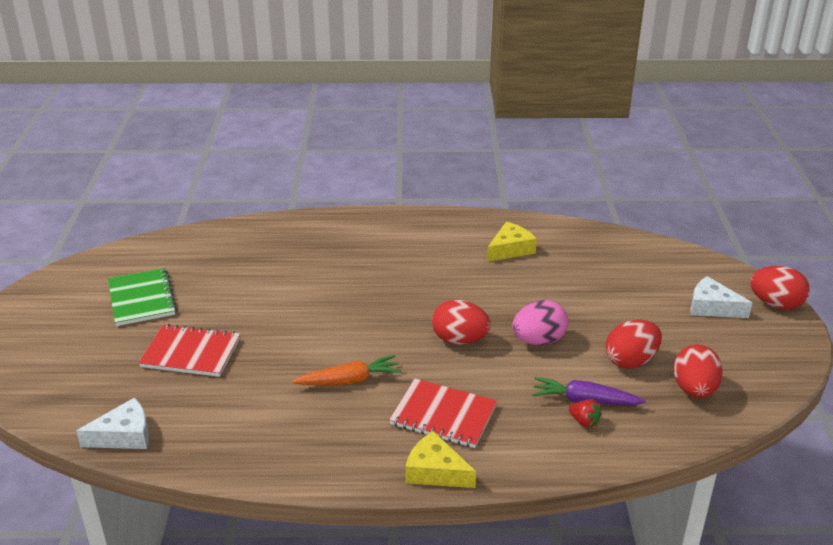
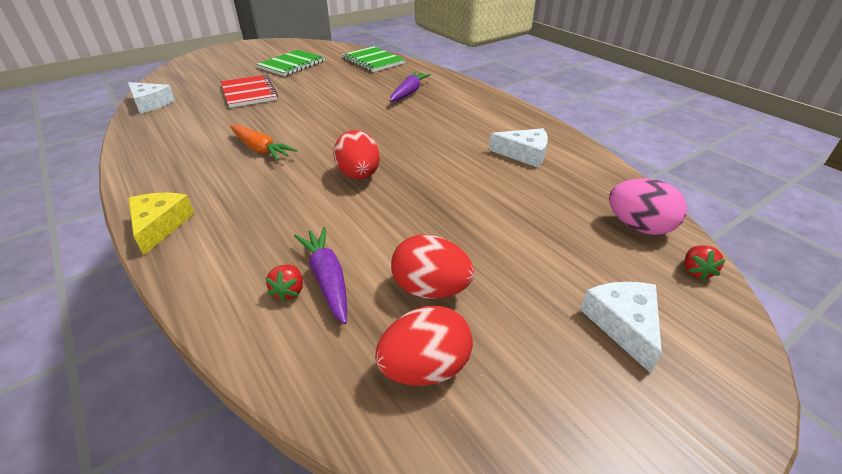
camera: 55 degrees right, 5 degrees up
red notebook [389,379,497,448] -> none
yellow cheese [487,221,537,262] -> white cheese [489,128,548,168]
pink egg [512,300,568,345] -> pink egg moved to [609,178,687,235]
red egg [750,266,810,310] -> none
none -> green notebook [342,46,405,72]
none -> purple carrot [390,72,431,102]
none -> red strawberry [684,245,725,281]

